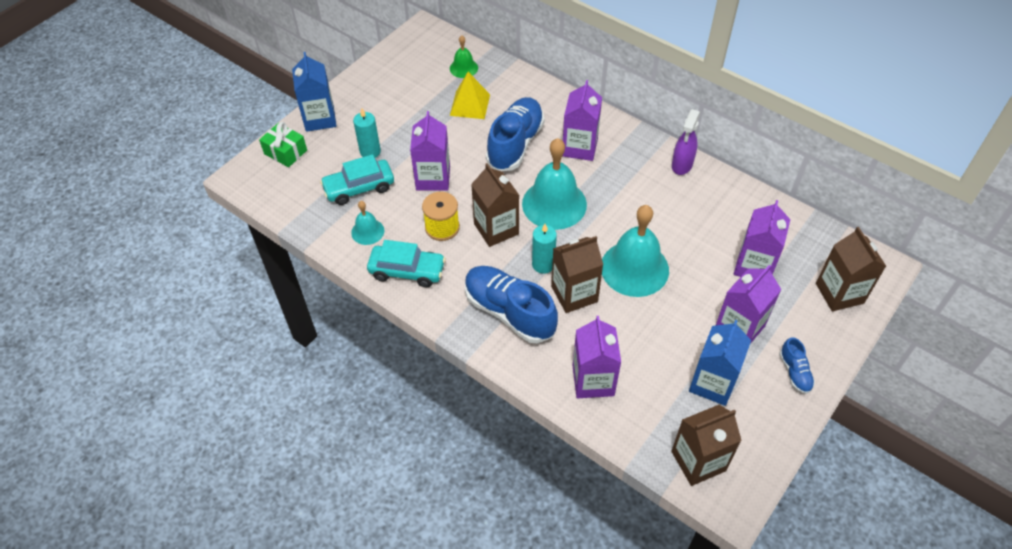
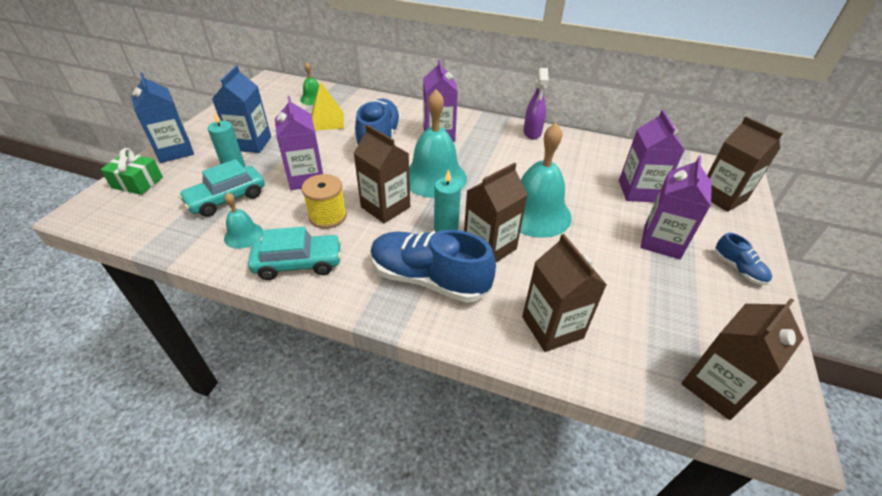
camera: 20 degrees left, 10 degrees down
purple carton [573,316,621,398] -> brown carton [522,234,607,352]
blue carton [689,320,751,406] -> blue carton moved to [212,66,271,153]

